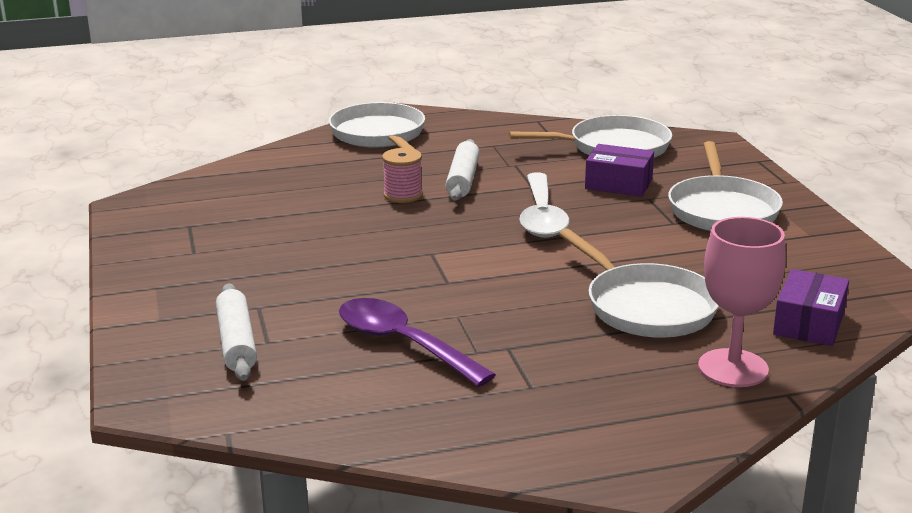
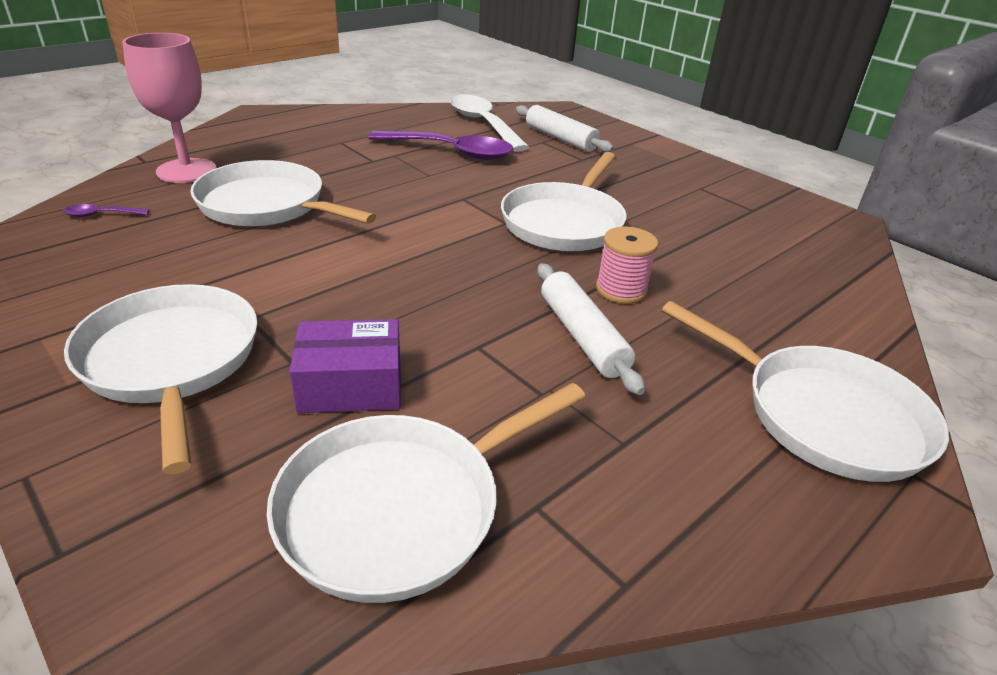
camera: 150 degrees right, 10 degrees up
white spoon [519,173,569,238] -> white spoon moved to [450,94,529,152]
purple box [773,269,849,346] -> purple spoon [63,204,149,217]
none -> white pan [501,152,627,251]

